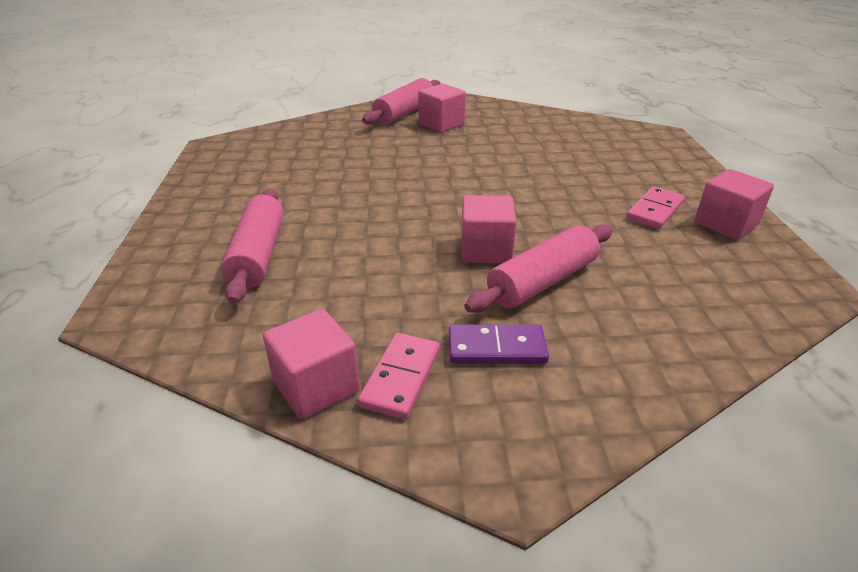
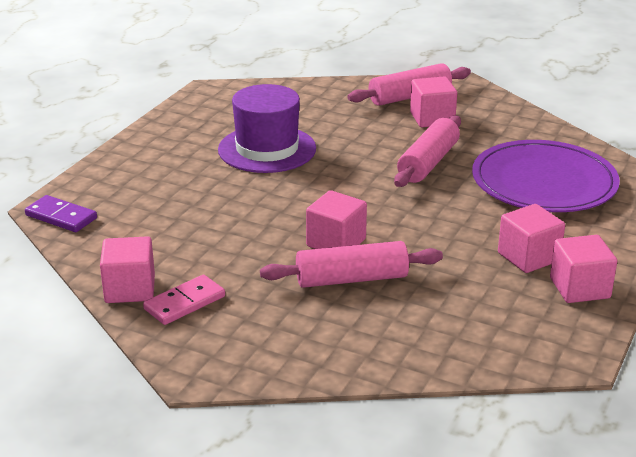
camera: 30 degrees right, 5 degrees down
pink rolling pin [221,189,283,304] -> pink rolling pin moved to [394,115,461,187]
purple domino [449,324,549,364] -> purple domino moved to [25,195,97,232]
pink domino [626,187,685,229] -> pink cube [498,204,565,273]
none -> purple hat [218,84,316,173]
none -> purple plate [472,140,620,212]

